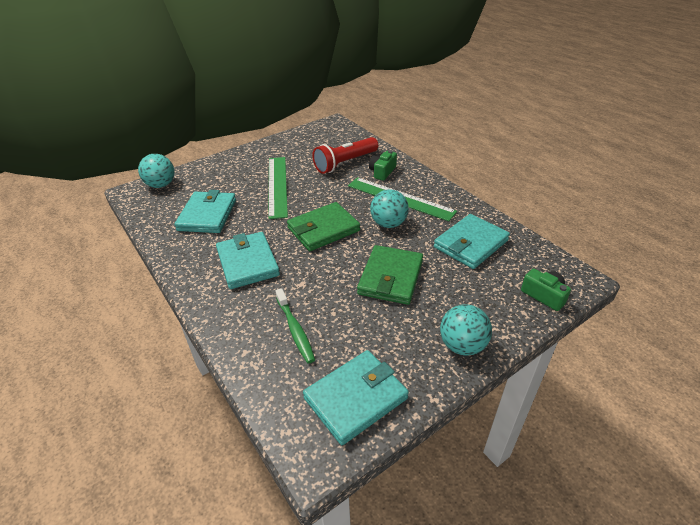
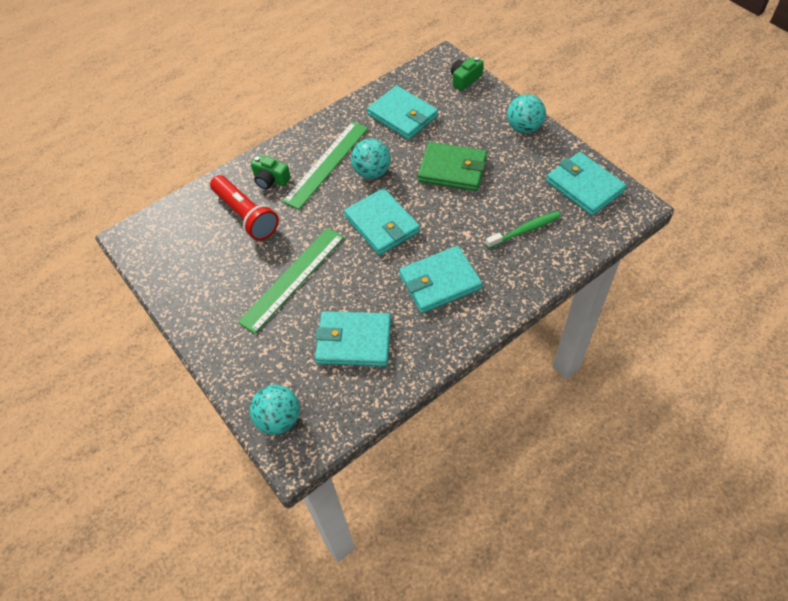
camera: 90 degrees left, 15 degrees up
green ruler [268,157,288,219] -> green ruler turned 45 degrees counterclockwise [238,228,344,334]
green wallet [287,202,360,251] -> turquoise wallet [344,188,420,255]

